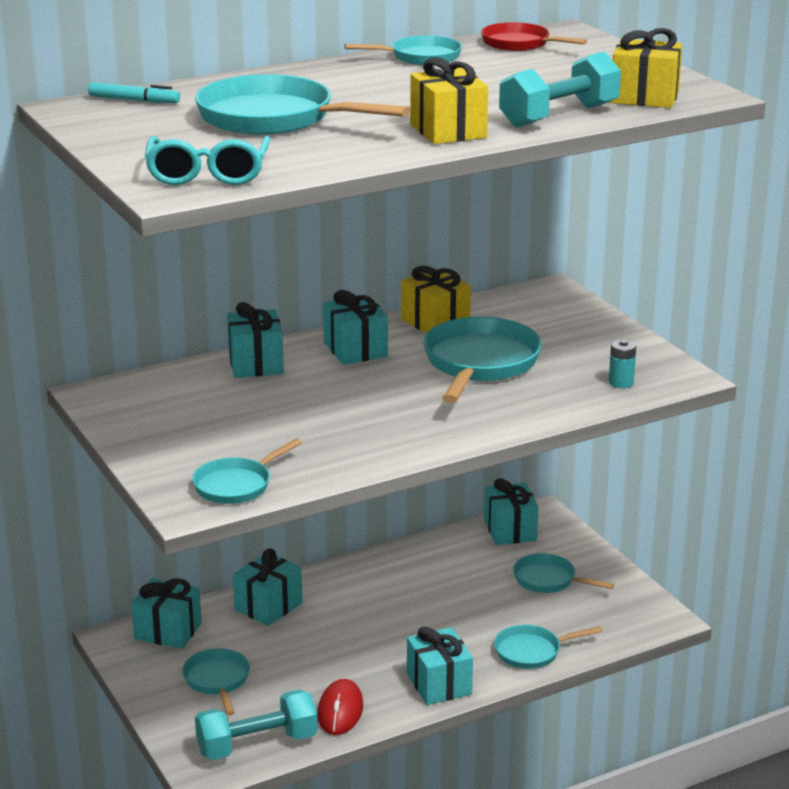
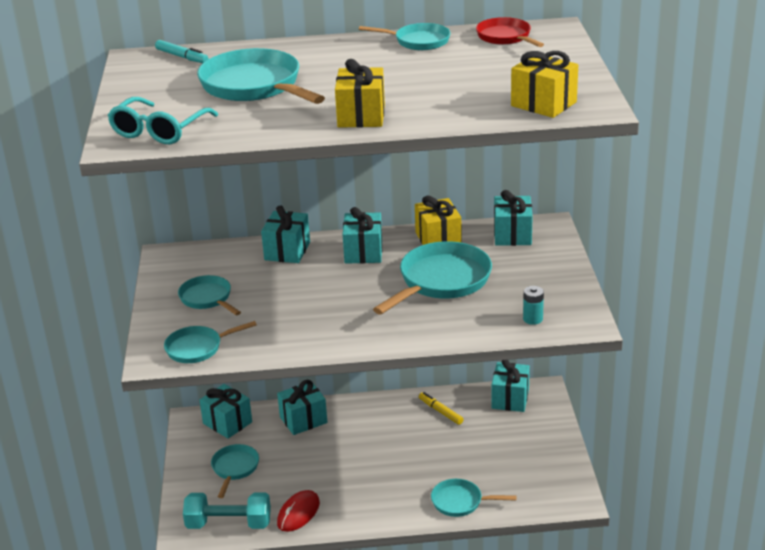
camera: 25 degrees right, 5 degrees up
turquoise gift [407,627,473,705] -> turquoise gift moved to [494,190,533,246]
turquoise dumbbell [499,51,621,128] -> none
turquoise pan [513,553,614,593] -> turquoise pan moved to [178,275,241,315]
none -> yellow marker [419,392,463,425]

